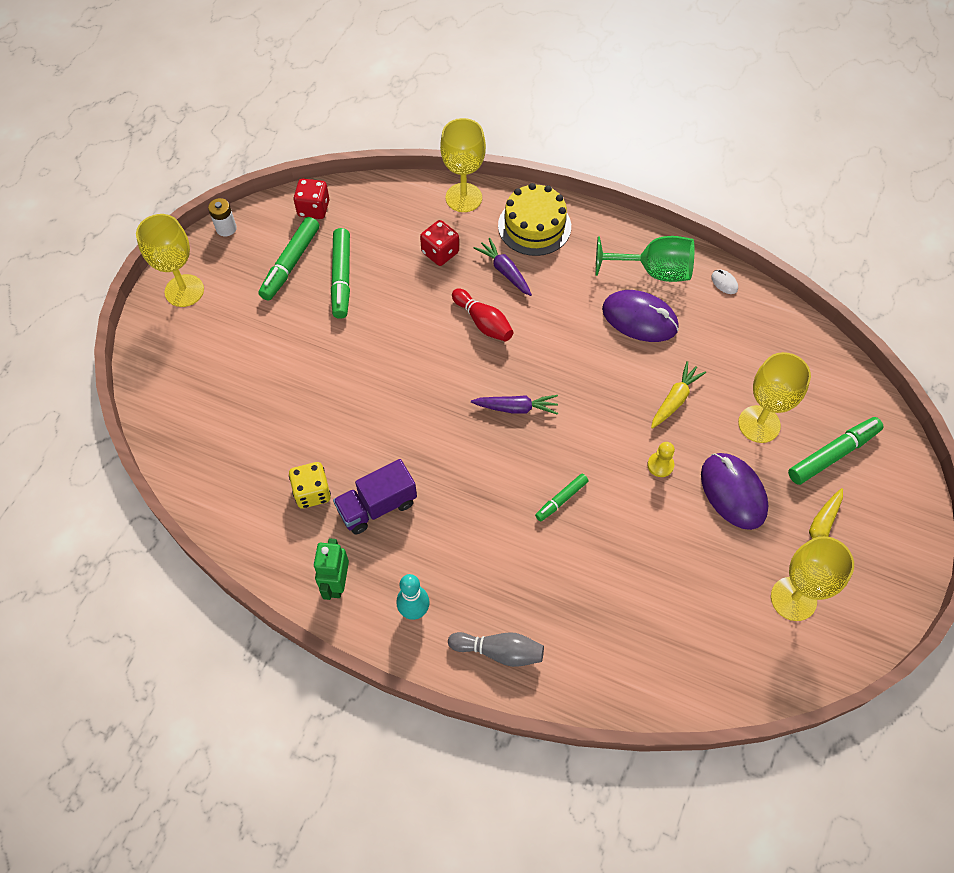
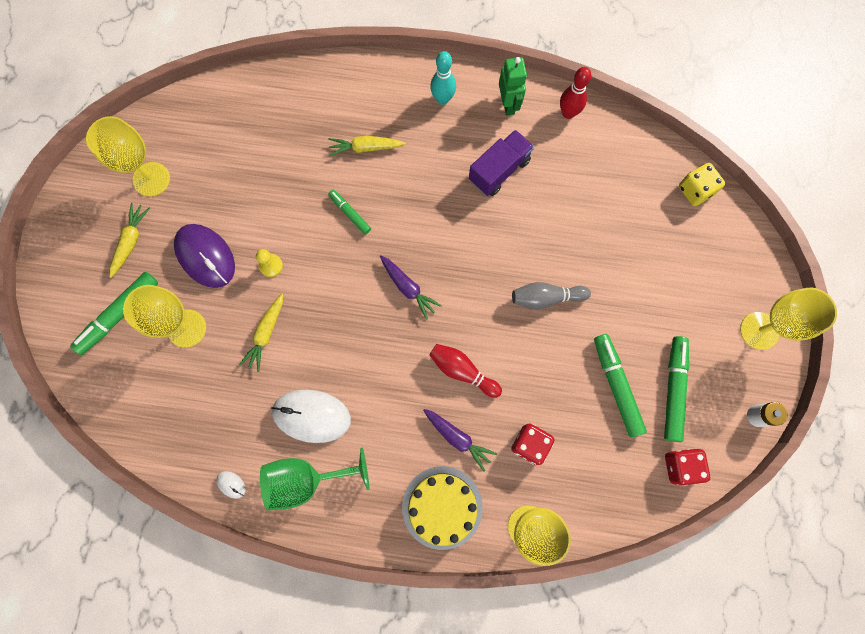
camera: 165 degrees right, 15 degrees up
yellow dice [289,462,331,509] -> yellow dice moved to [679,163,725,206]
grey bowling pin [448,632,544,667] -> grey bowling pin moved to [512,282,591,309]
purple carrot [471,395,558,415] -> purple carrot turned 120 degrees counterclockwise [380,255,442,320]
green marker [535,474,589,521] -> green marker turned 75 degrees counterclockwise [328,190,371,235]
purple mouse [602,290,679,342] -> white mouse [271,389,351,443]
none -> yellow carrot [328,136,406,156]
none -> red bowling pin [560,67,591,119]

